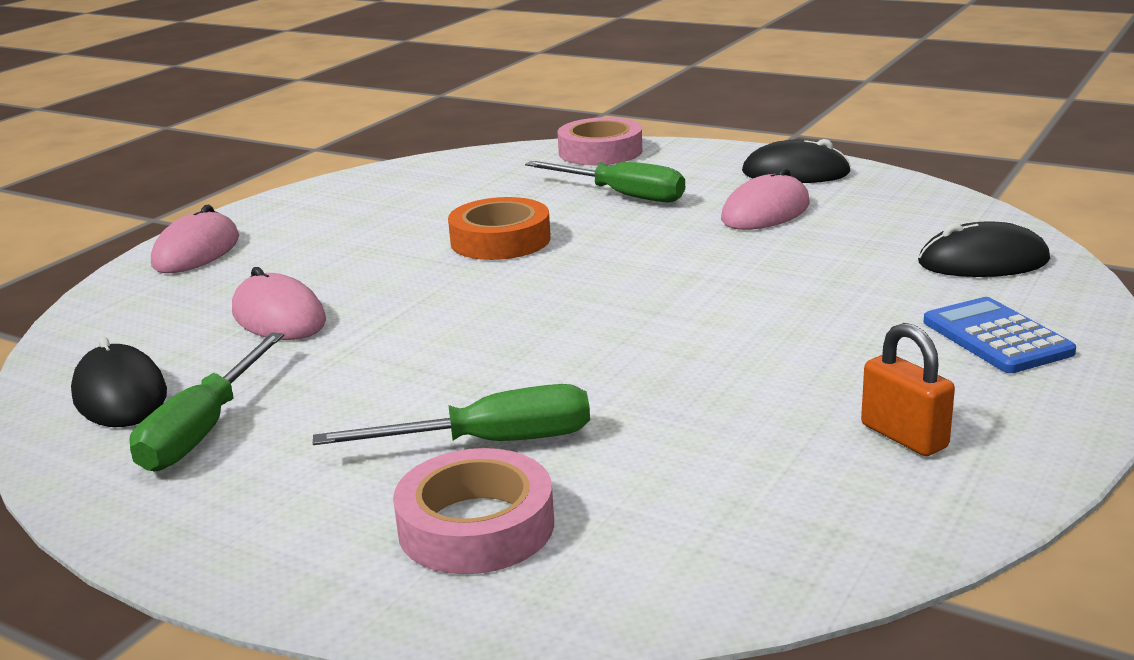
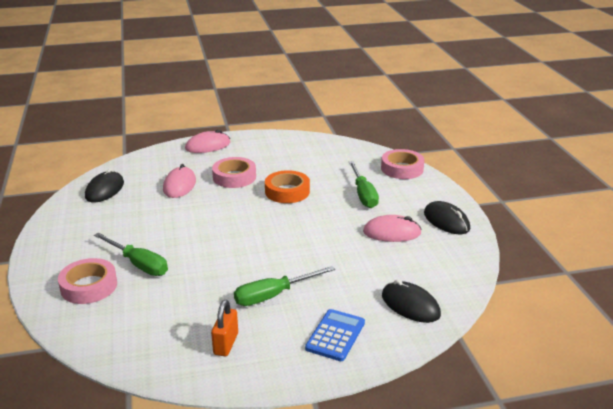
camera: 45 degrees right, 5 degrees up
green screwdriver [129,332,284,471] -> green screwdriver moved to [234,266,335,306]
none -> pink tape [212,157,256,188]

